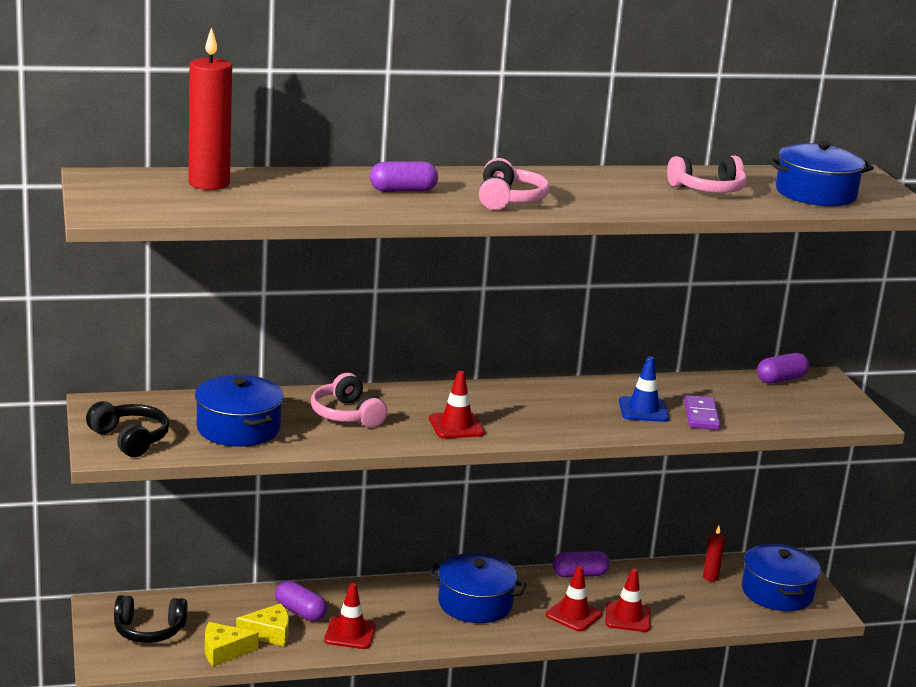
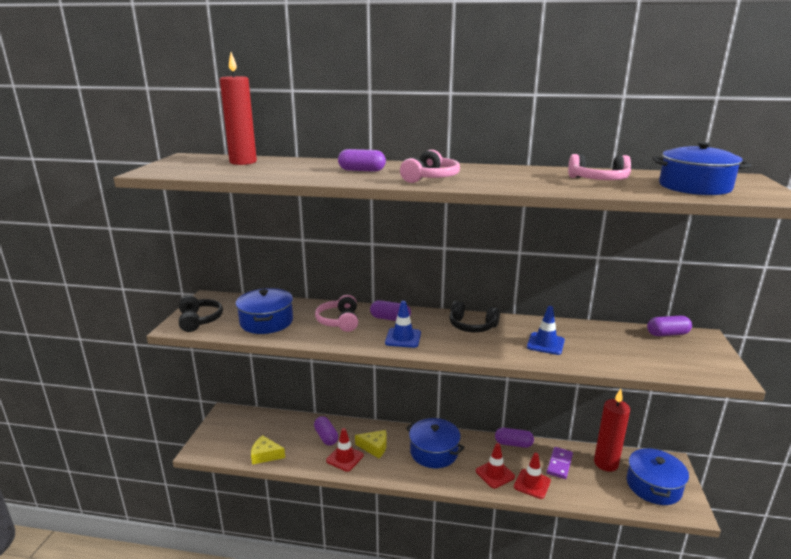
camera: 25 degrees right, 0 degrees up
black headphones [114,595,187,643] -> black headphones moved to [449,301,500,332]
yellow cheese [236,603,289,647] -> yellow cheese moved to [355,430,387,458]
red traffic cone [429,371,485,438] -> blue traffic cone [385,301,421,348]
purple domino [684,395,720,430] -> purple domino moved to [547,447,573,479]
red candle [703,526,725,582] -> red candle [594,389,630,472], size x2.14
none -> purple capsule [370,300,411,321]

